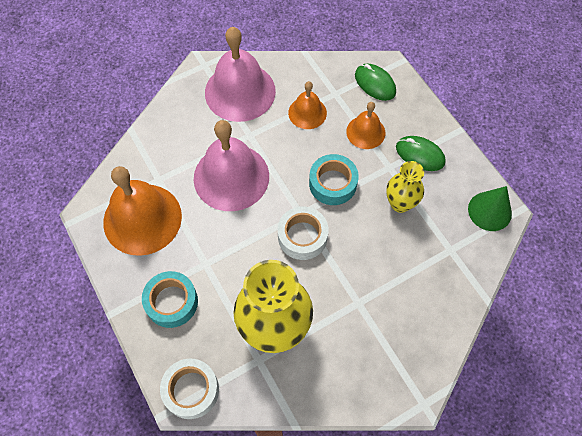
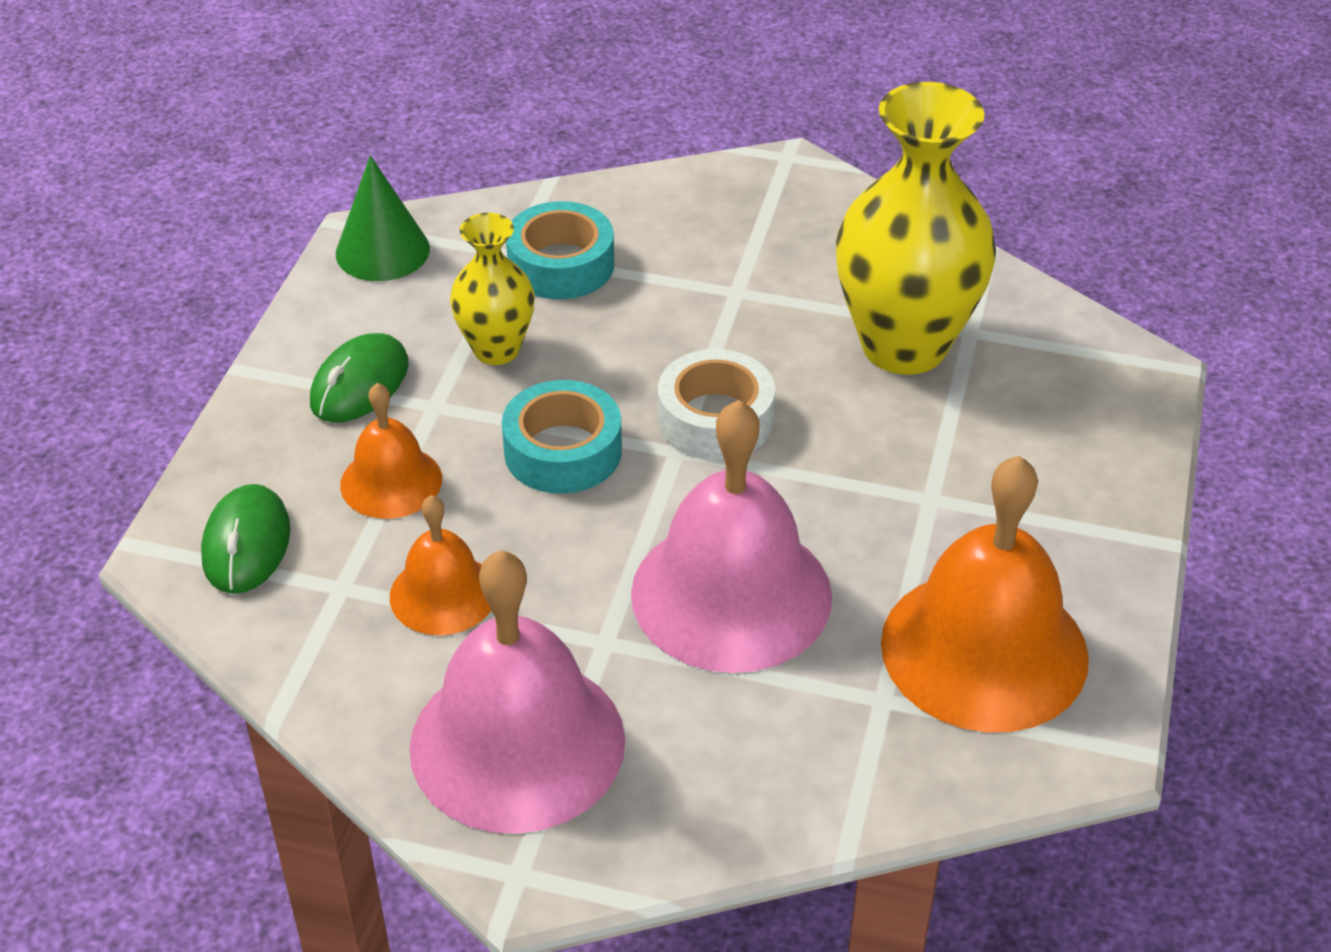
camera: 135 degrees left, 20 degrees down
turquoise tape [142,271,198,328] -> turquoise tape moved to [506,201,614,299]
white tape [160,359,219,419] -> none
green mouse [396,136,446,171] -> green mouse turned 45 degrees clockwise [310,333,409,423]

